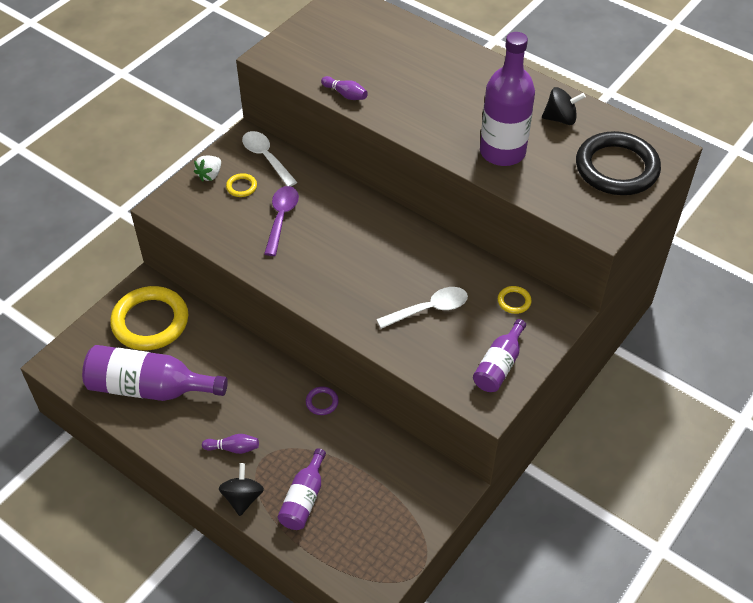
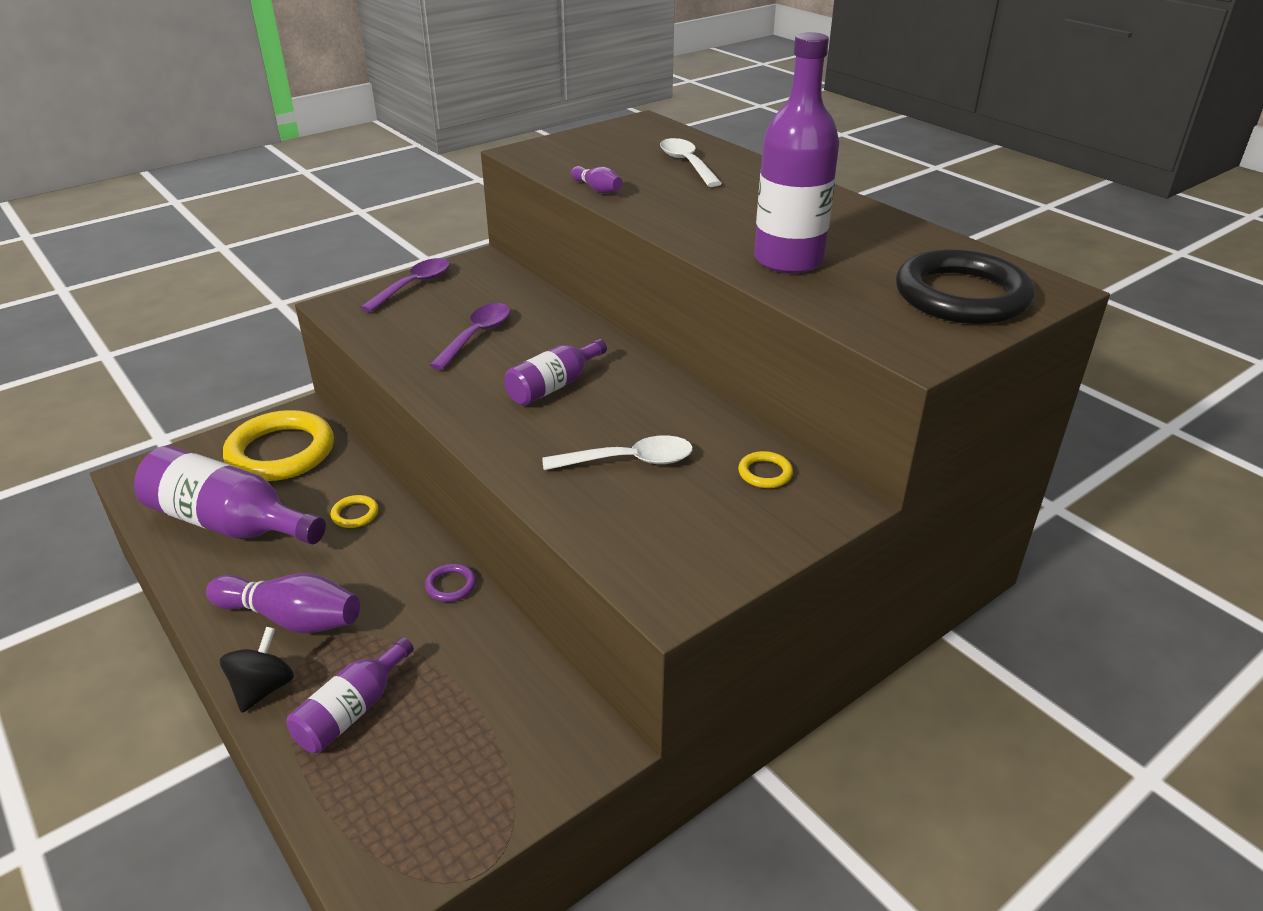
camera: 15 degrees right, 15 degrees down
white strawberry [194,156,221,182] -> purple spoon [361,258,450,312]
purple bowling pin [202,434,259,454] -> purple bowling pin [206,573,360,633], size x1.89
yellow ring [226,173,257,197] -> yellow ring moved to [331,495,378,528]
white spoon [242,131,297,186] -> white spoon moved to [660,138,722,187]
purple bottle [473,319,526,392] -> purple bottle moved to [504,339,607,405]
black spinning top [542,87,586,125] -> none

